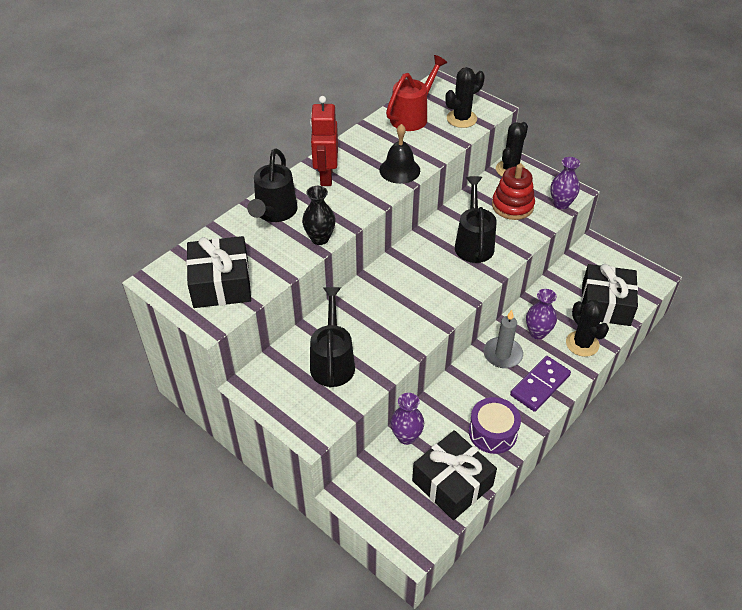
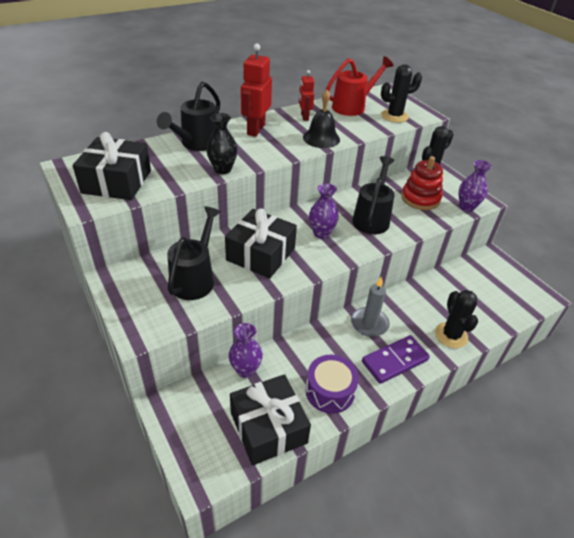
camera: 15 degrees right, 5 degrees down
purple vase [526,289,557,339] -> purple vase moved to [309,183,339,239]
black gift [581,264,638,326] -> black gift moved to [225,208,297,279]
none -> red robot [299,70,314,121]

